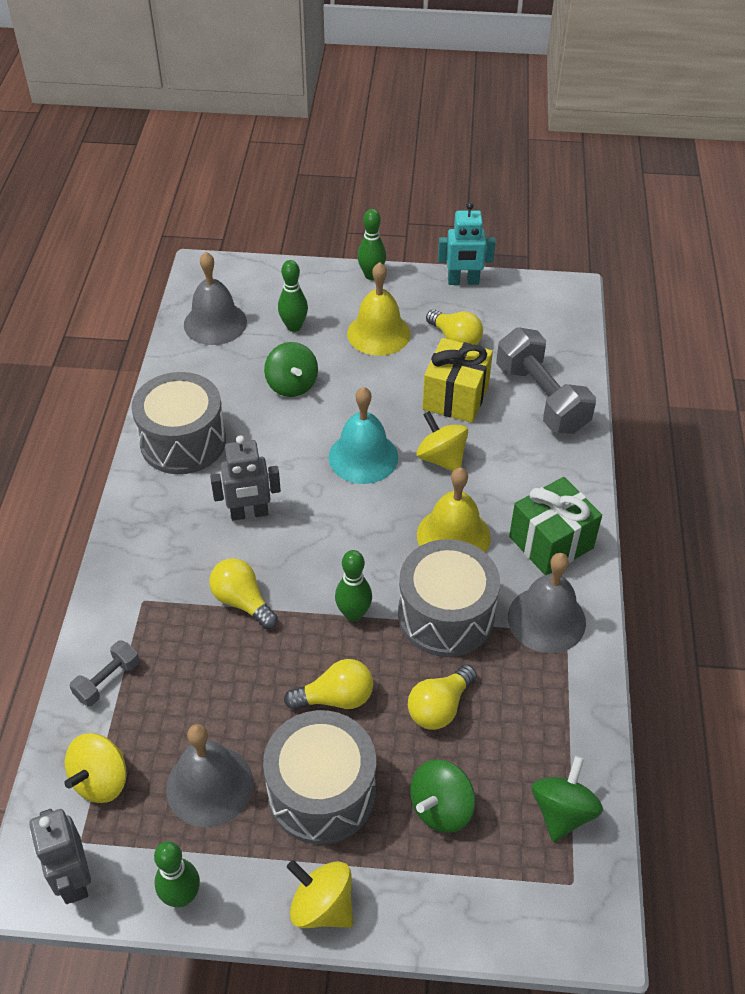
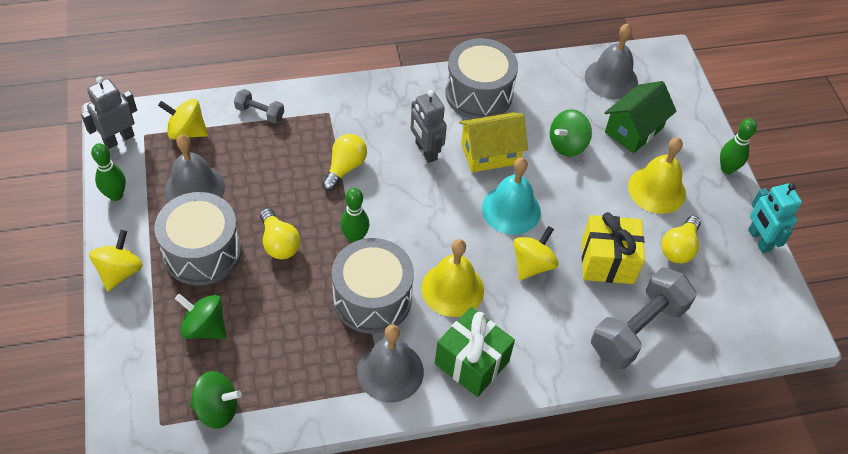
camera: 70 degrees right, 5 degrees up
green bowling pin [278,260,308,332] -> green house [604,81,676,153]
yellow light bulb [408,664,477,730] -> none
none -> yellow house [459,112,528,173]

